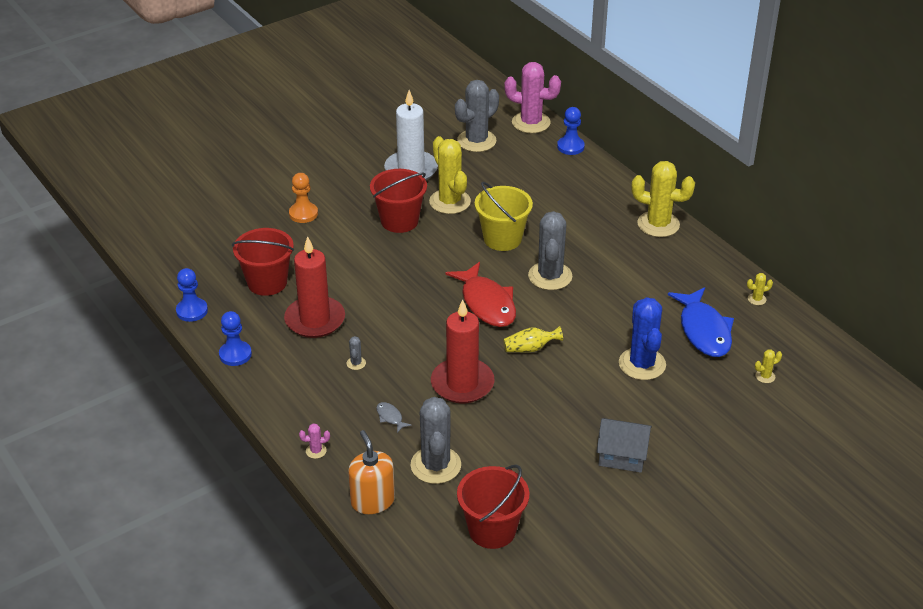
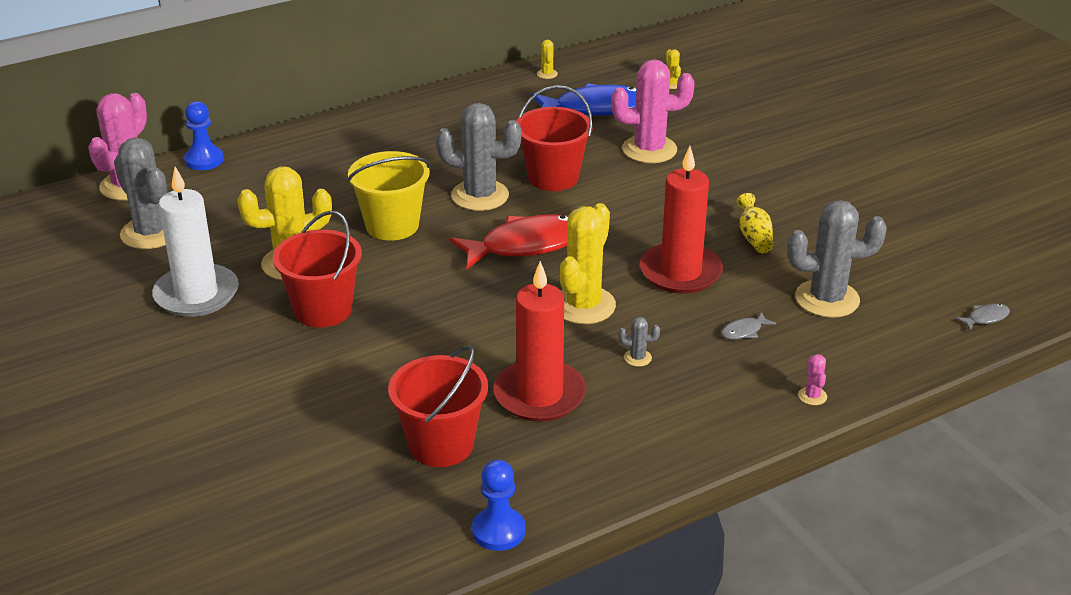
camera: 85 degrees left, 5 degrees down
blue pawn [219,311,252,366] -> none
orange pawn [289,173,318,223] -> none
orange soap dispenser [348,430,395,514] -> none
red bucket [457,465,529,549] -> red bucket moved to [516,85,593,191]
yellow vase [503,326,563,352] -> yellow vase moved to [737,193,773,253]
grey house [596,418,652,473] -> none
blue cactus [619,297,666,380] -> pink cactus [611,59,695,163]
yellow cactus [631,161,695,237] -> yellow cactus moved to [560,203,616,324]
none -> grey fish [955,304,1010,331]

